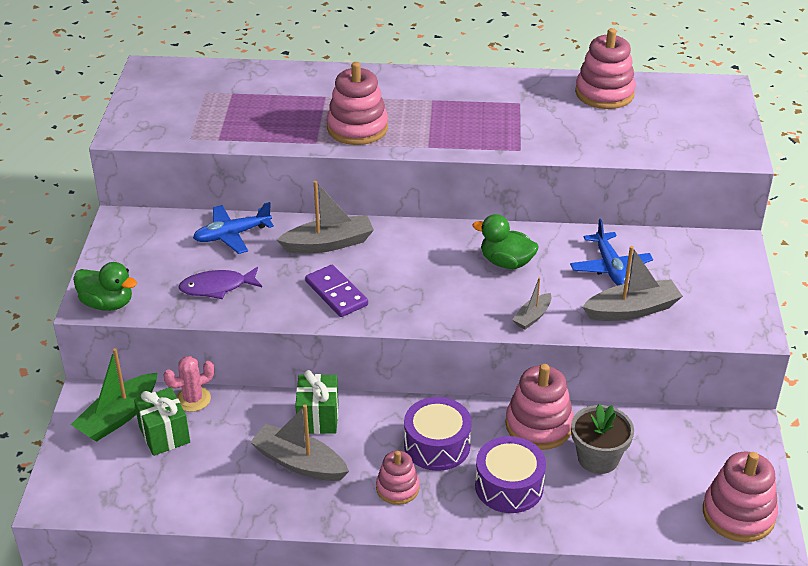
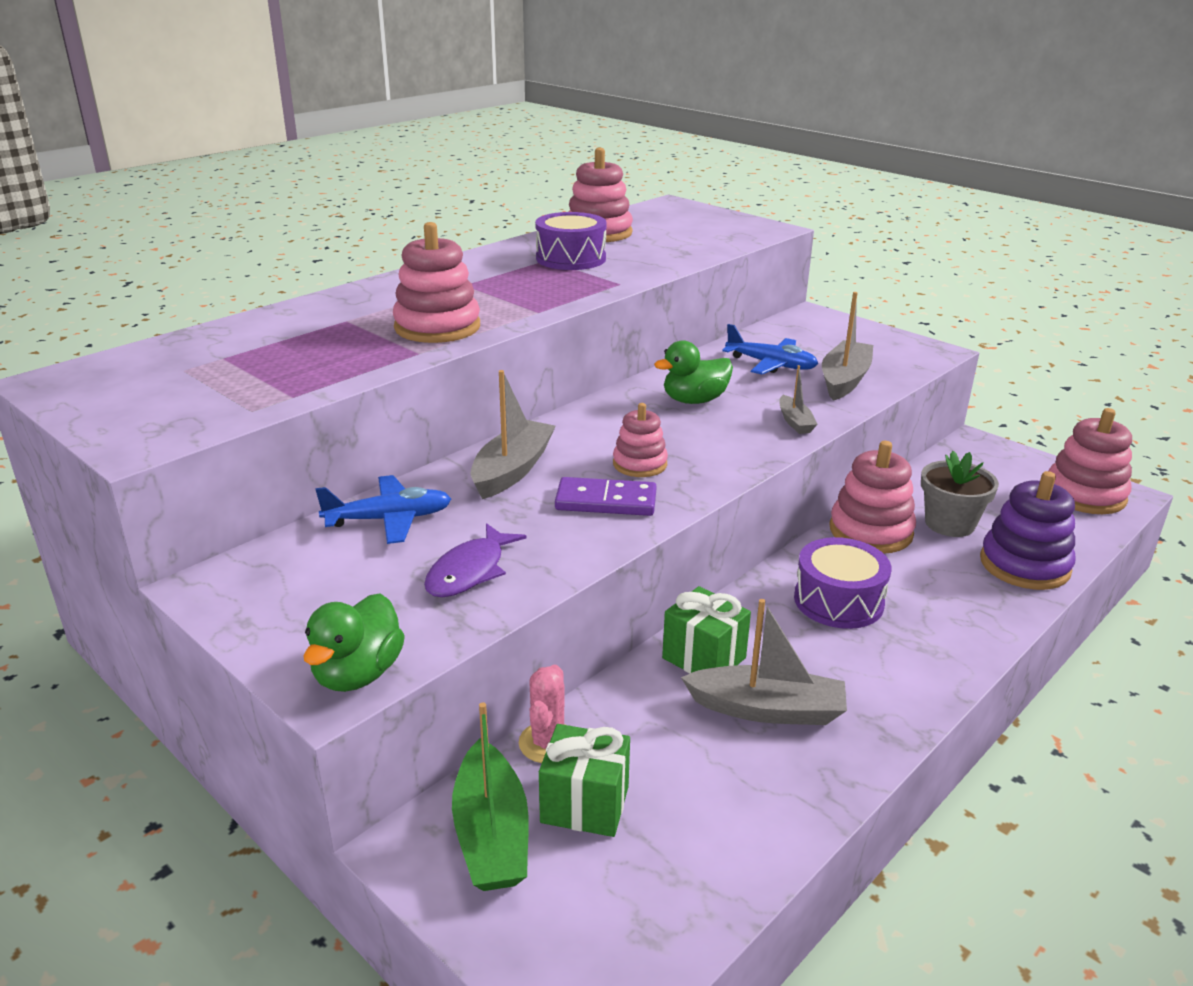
camera: 50 degrees left, 10 degrees down
green duck [73,262,137,311] -> green duck turned 135 degrees clockwise [303,593,405,692]
blue plane [193,202,274,254] -> blue plane turned 120 degrees counterclockwise [315,475,451,544]
grey boat [250,404,349,481] -> grey boat turned 150 degrees counterclockwise [681,599,847,725]
pink stacking toy [376,451,420,505] -> pink stacking toy moved to [613,403,668,477]
purple drum [475,436,546,513] -> purple drum moved to [535,212,607,270]
none -> purple stacking toy [980,471,1075,590]

